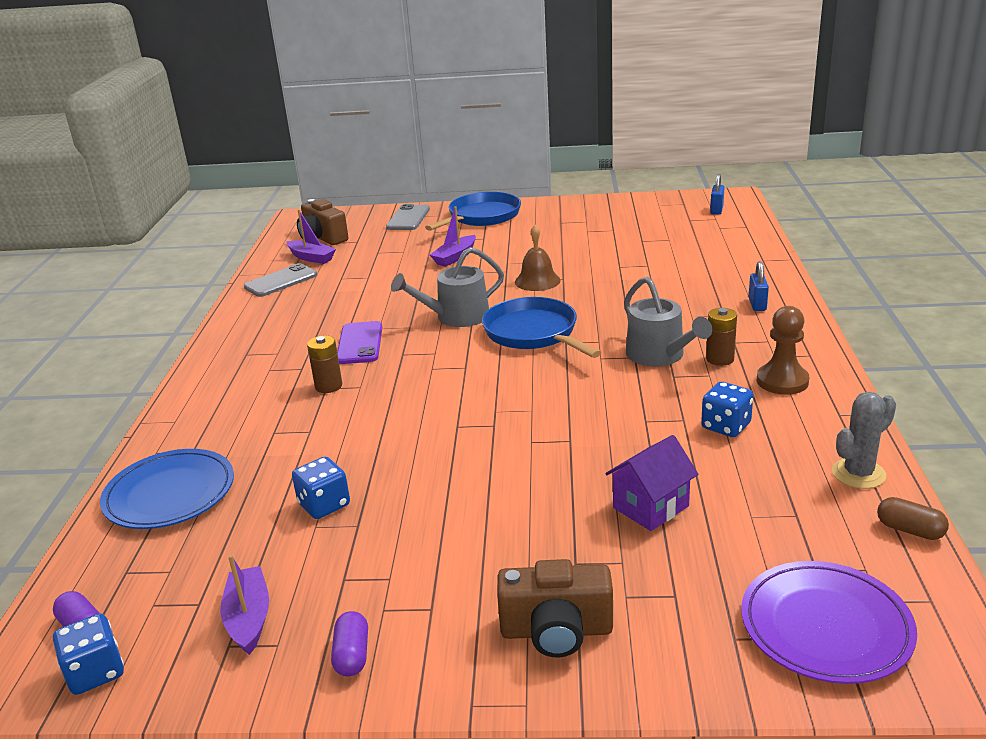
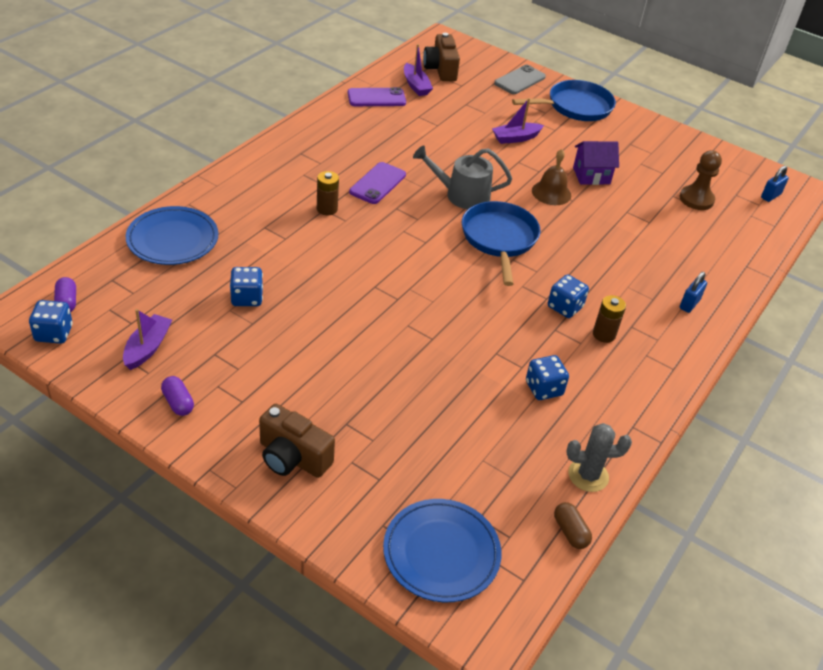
camera: 25 degrees right, 15 degrees up
grey phone [244,263,317,297] -> purple phone [348,87,406,106]
purple capsule [331,611,368,677] -> purple capsule turned 60 degrees counterclockwise [161,376,194,416]
purple house [605,435,698,531] -> purple house moved to [573,141,619,185]
grey watering can [624,277,712,366] -> blue dice [548,274,589,318]
purple plate [741,561,917,684] -> blue plate [383,499,502,602]
brown pawn [757,306,809,395] -> brown pawn moved to [680,150,722,210]

